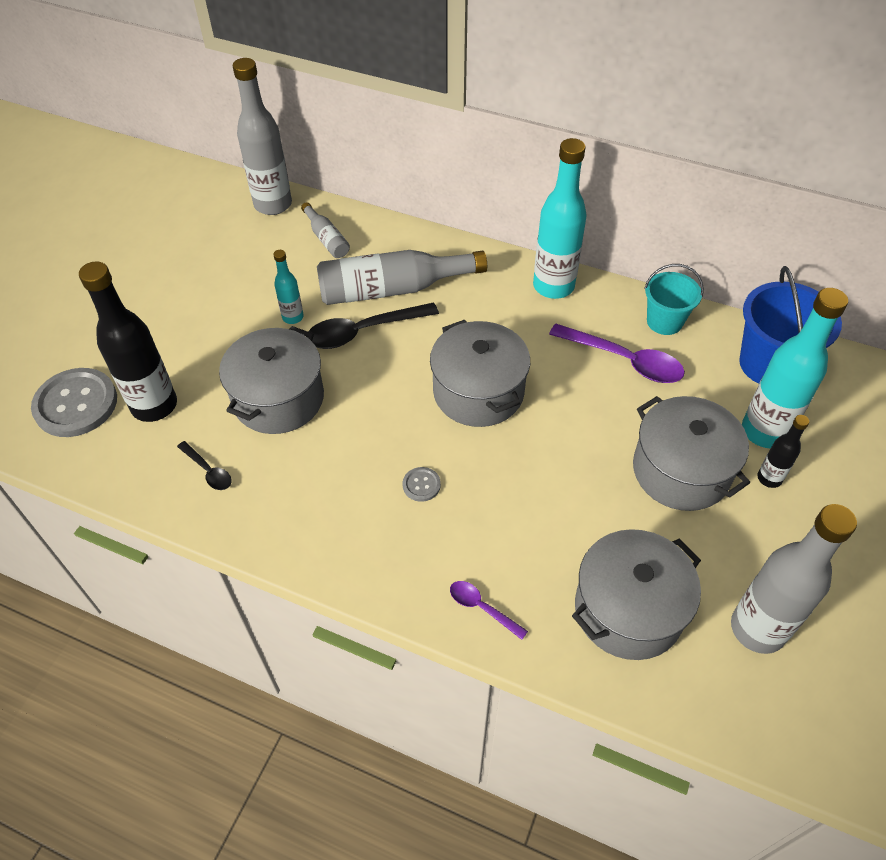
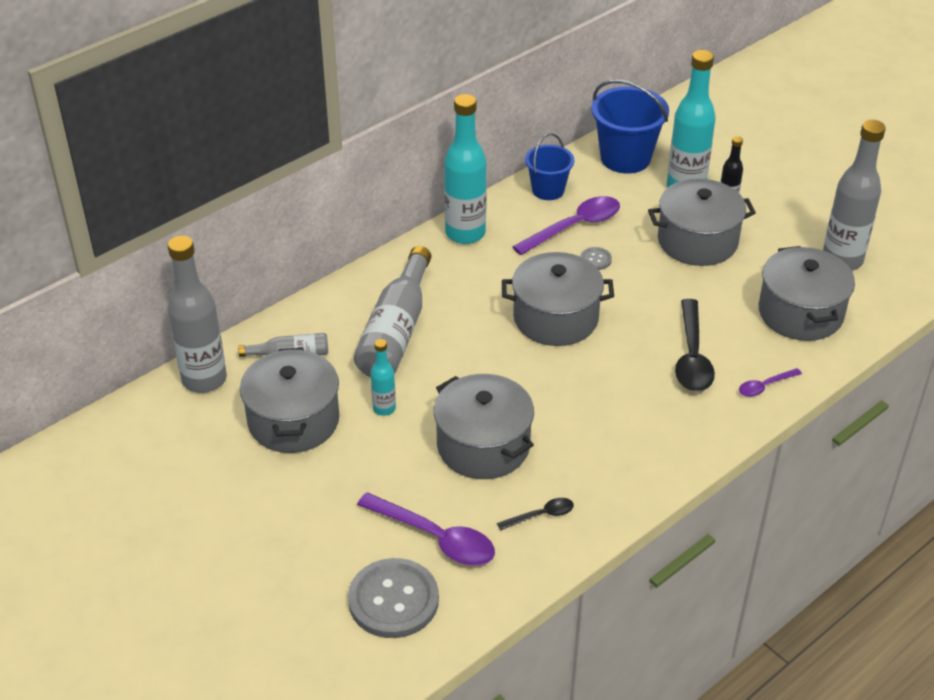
camera: 65 degrees left, 10 degrees down
black bottle [79,261,177,422] -> purple spoon [357,492,495,566]
black spoon [307,302,439,349] -> black spoon moved to [675,299,715,391]
grey button [403,467,441,502] -> grey button moved to [580,247,612,270]
turquoise bucket [644,264,704,335] -> blue bucket [525,133,574,200]
none -> grey pot [240,348,339,453]

